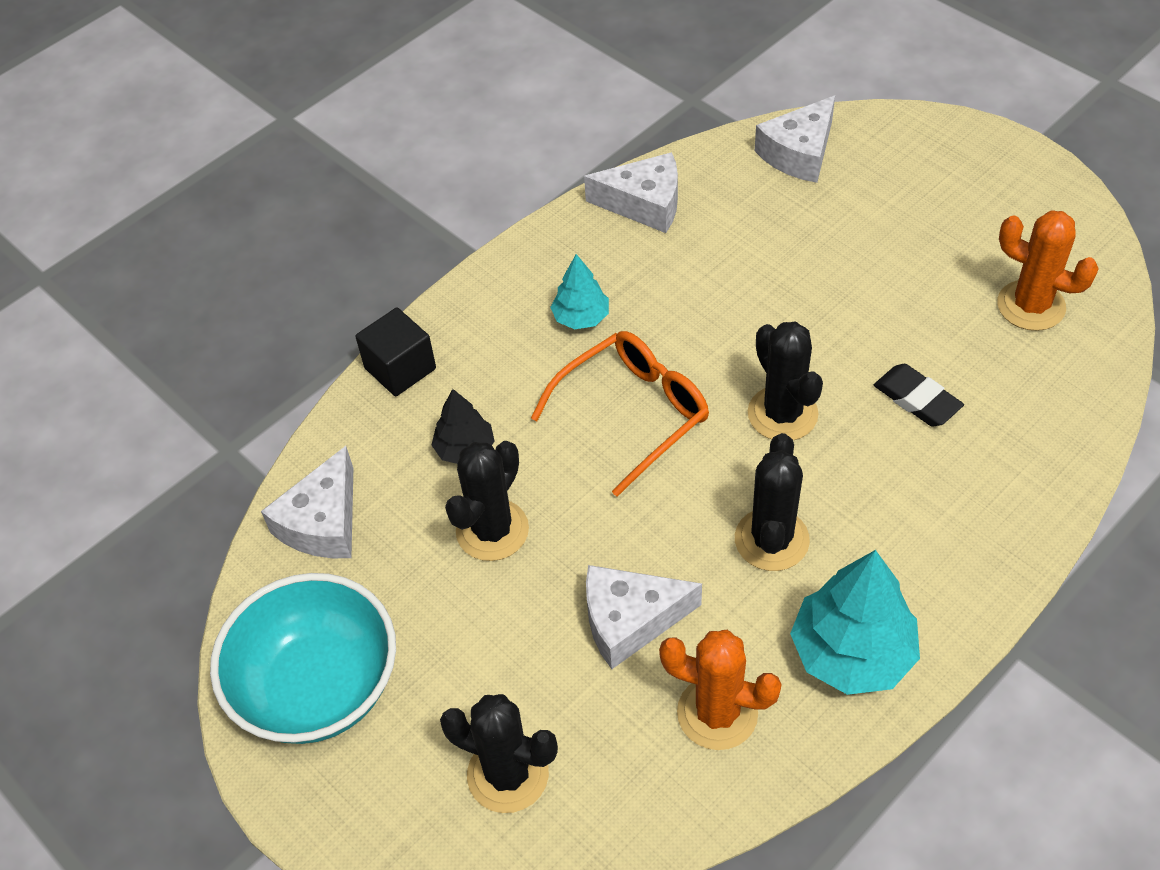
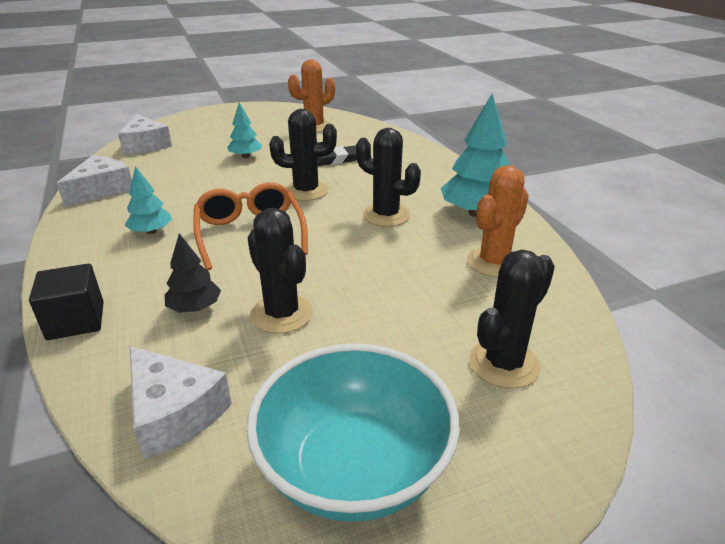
camera: 70 degrees left, 20 degrees down
white cheese [586,565,702,669] -> none
none -> turquoise tree [227,103,262,158]

